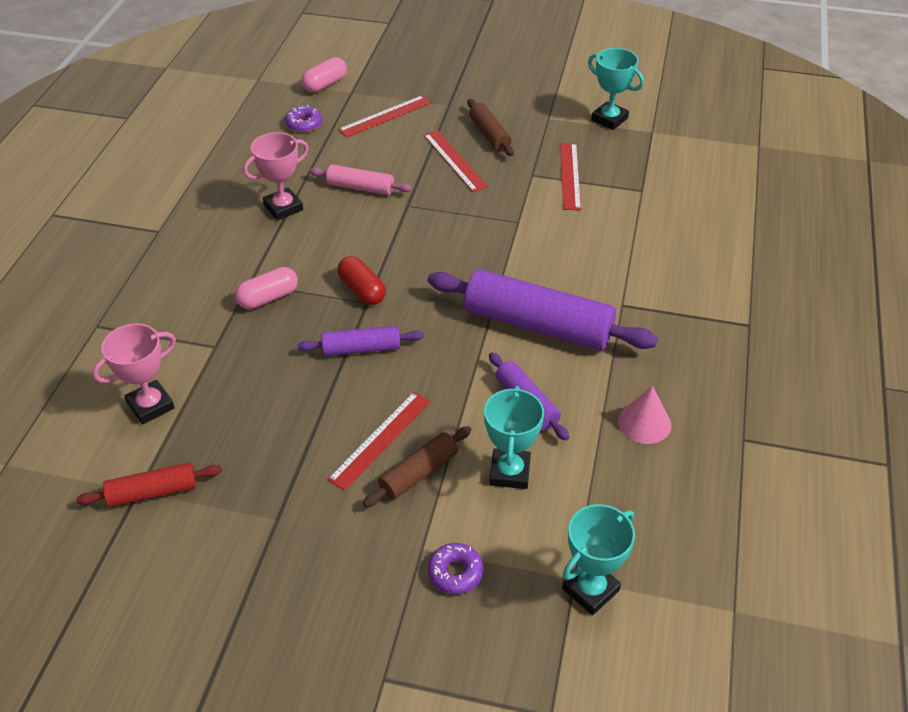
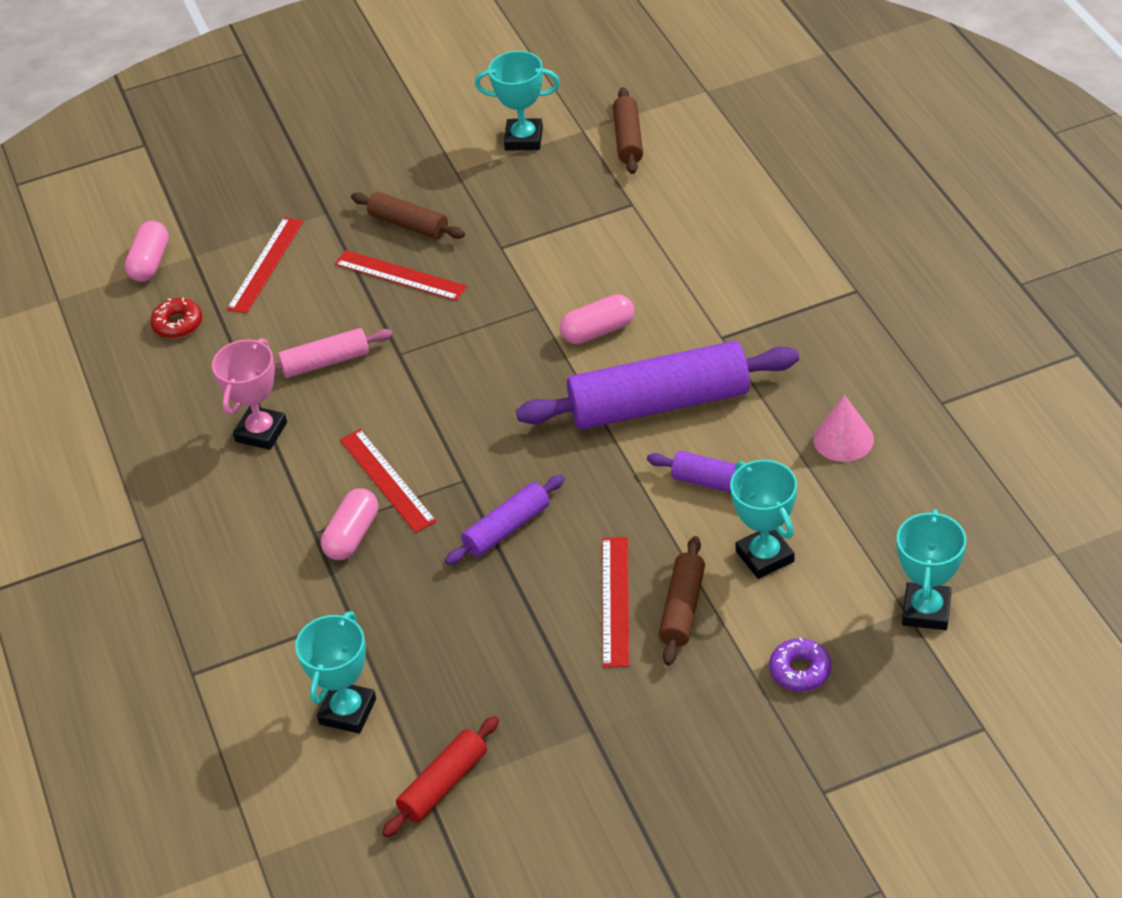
camera: 30 degrees left, 0 degrees up
pink trophy [92,324,176,424] -> turquoise trophy [295,611,376,734]
purple donut [285,105,322,133] -> red donut [150,298,202,338]
red capsule [337,256,386,305] -> none
red ruler [560,143,581,210] -> red ruler moved to [340,429,437,533]
none -> pink capsule [560,294,634,344]
none -> brown rolling pin [613,87,643,174]

